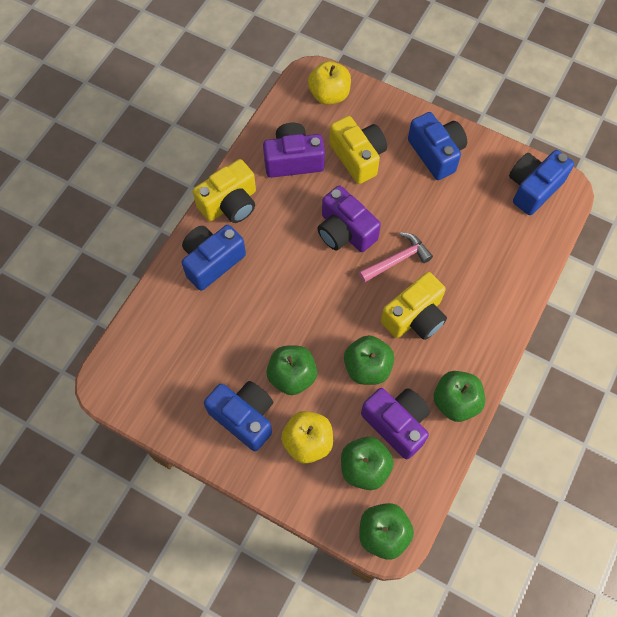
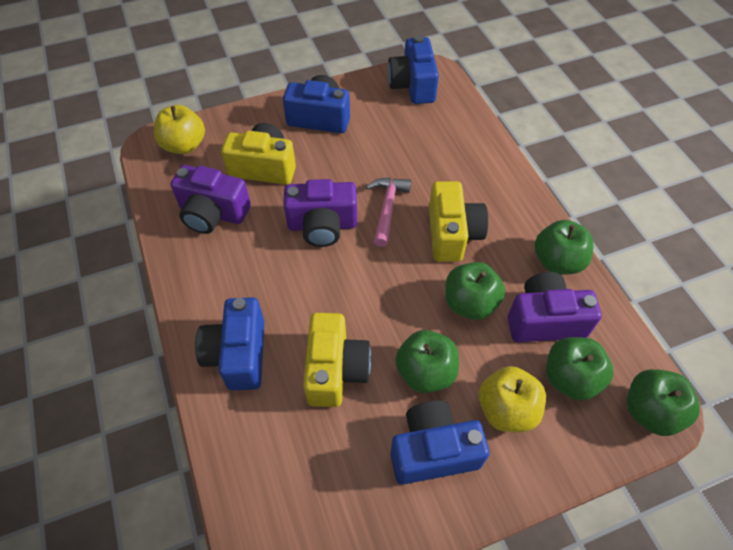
camera: 50 degrees left, 10 degrees down
yellow camera [193,159,256,223] -> yellow camera moved to [303,313,372,407]
purple camera [263,123,325,178] -> purple camera turned 105 degrees counterclockwise [170,165,251,234]

